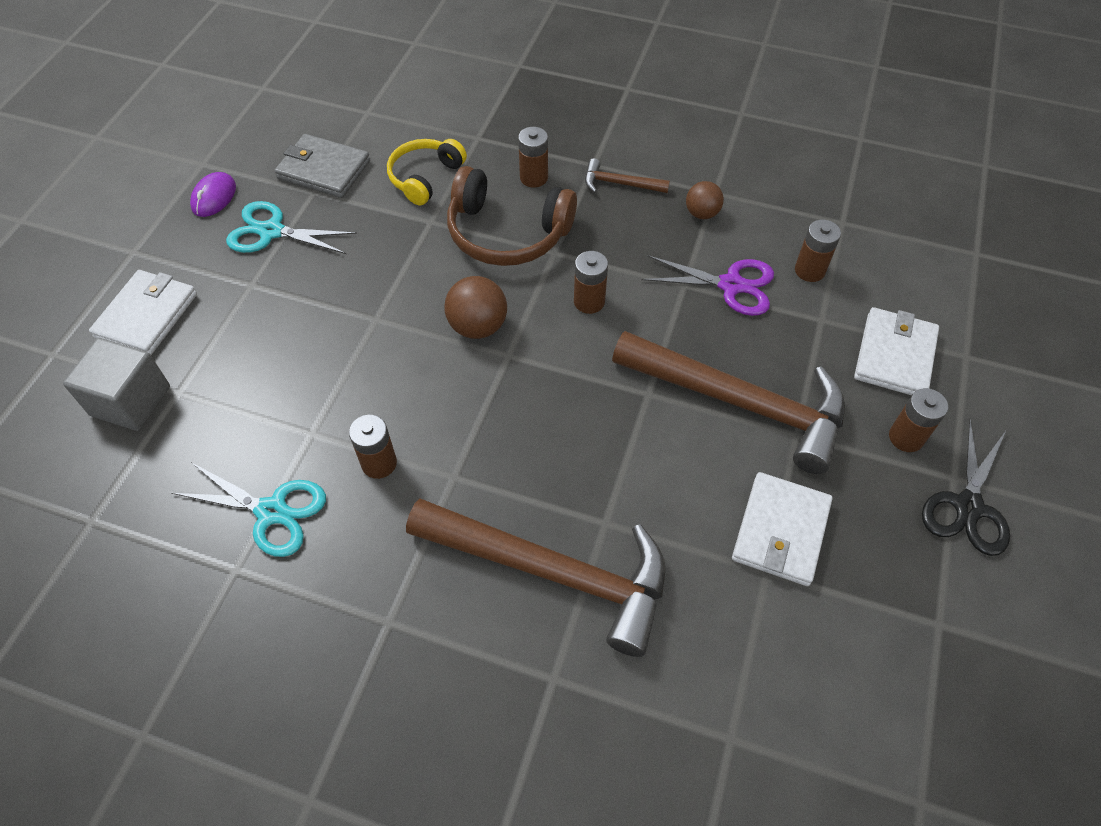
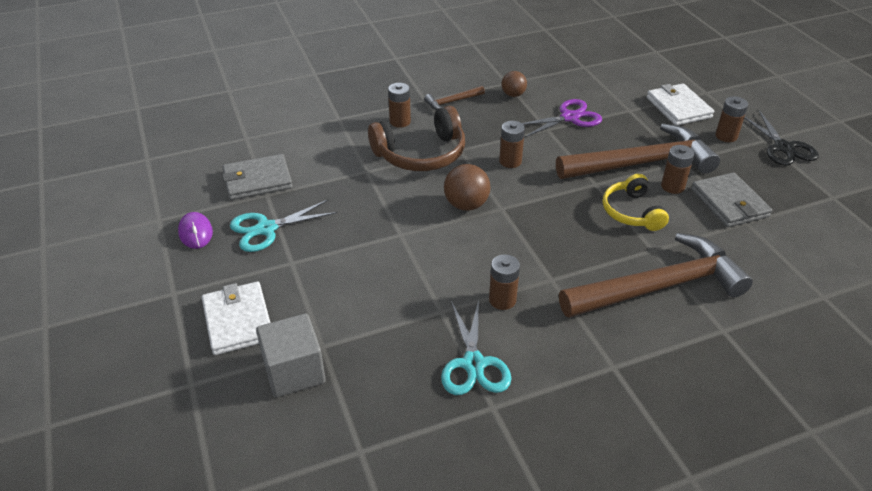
camera: 40 degrees left, 15 degrees down
turquoise scissors [172,462,326,557] -> turquoise scissors turned 105 degrees clockwise [441,300,511,395]
yellow headphones [387,139,467,206] -> yellow headphones moved to [603,174,669,231]
white wallet [732,472,832,586] -> grey wallet [691,172,772,227]
brown battery [795,220,841,282] -> brown battery moved to [661,145,695,194]

